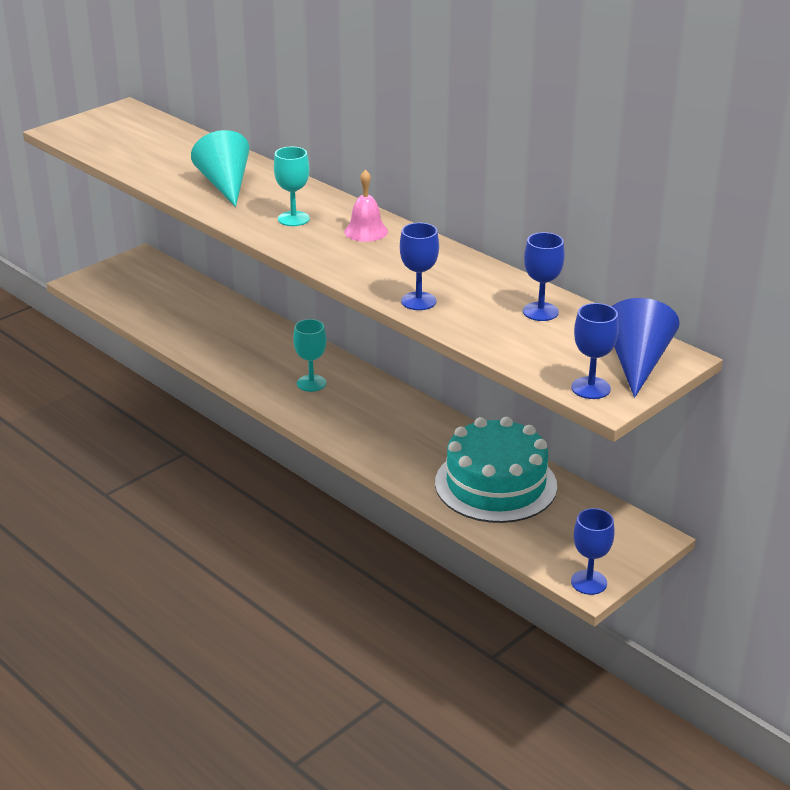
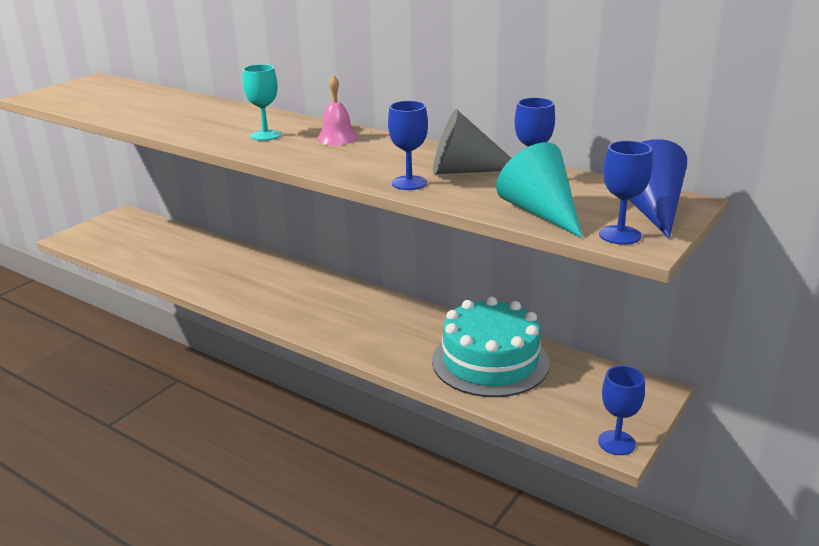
camera: 10 degrees left, 5 degrees down
turquoise cone [191,130,249,207] -> turquoise cone moved to [496,142,583,238]
turquoise goblet [293,319,326,392] -> none
none -> grey cone [433,109,511,174]

